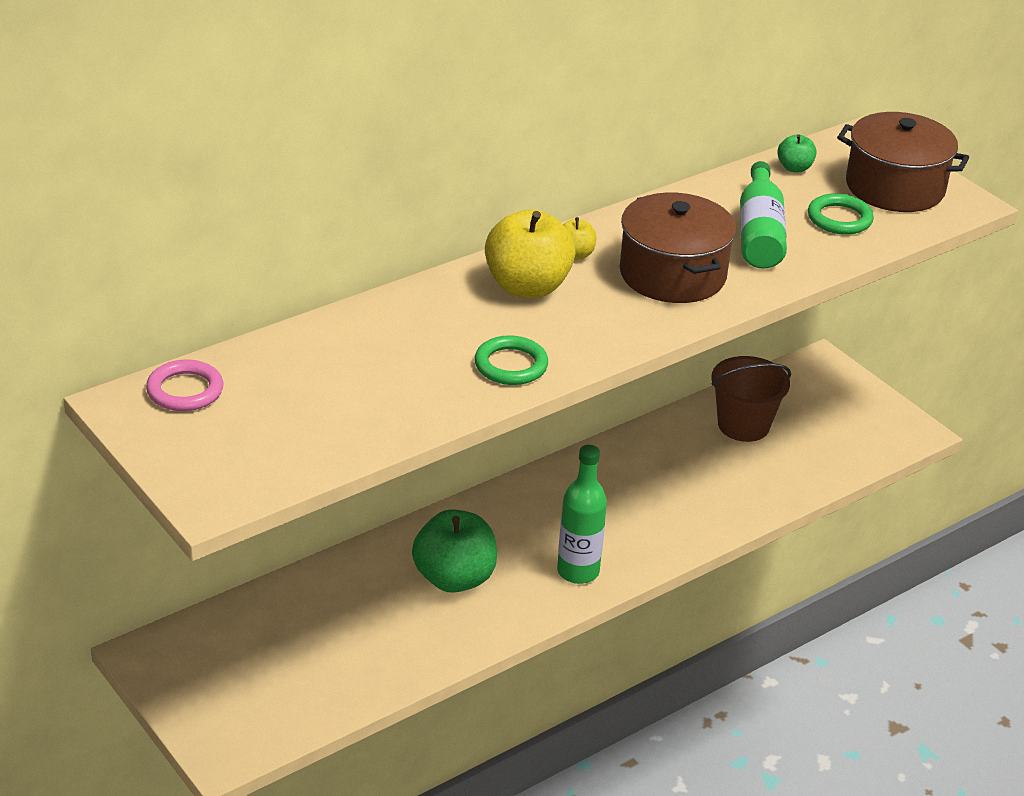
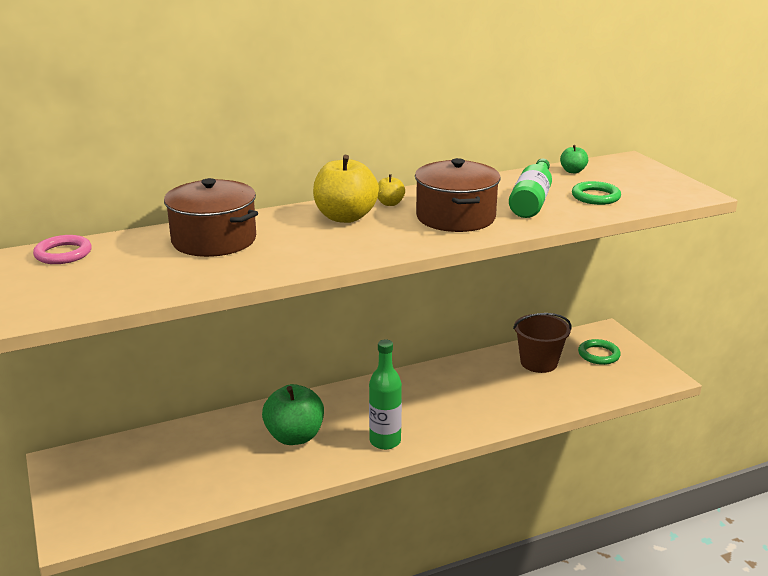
camera: 15 degrees right, 10 degrees down
green ring [474,335,548,385] -> green ring moved to [578,339,621,365]
brown pot [837,112,969,212] -> brown pot moved to [164,178,258,257]

